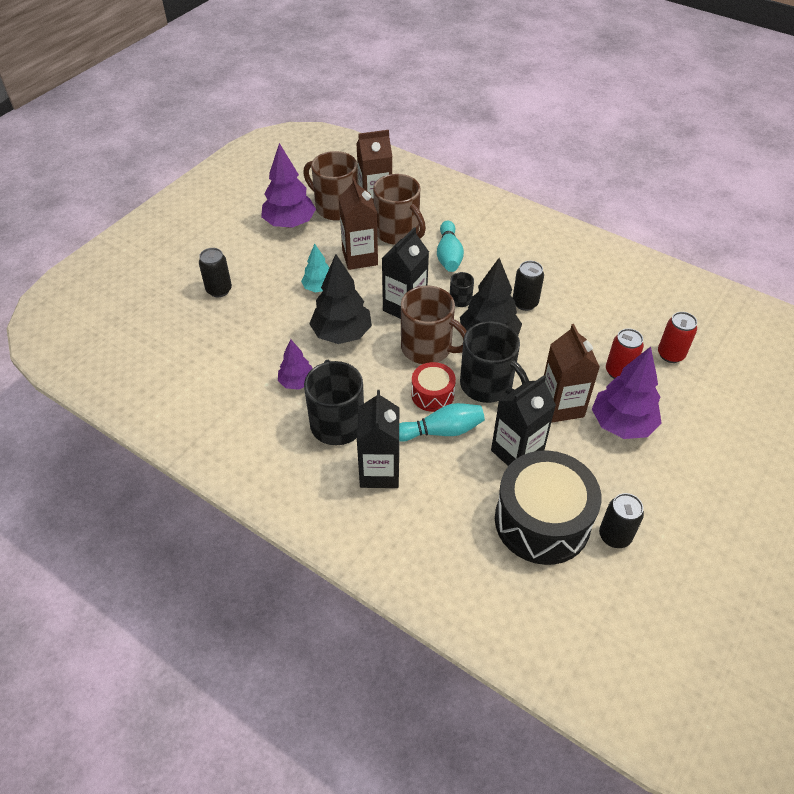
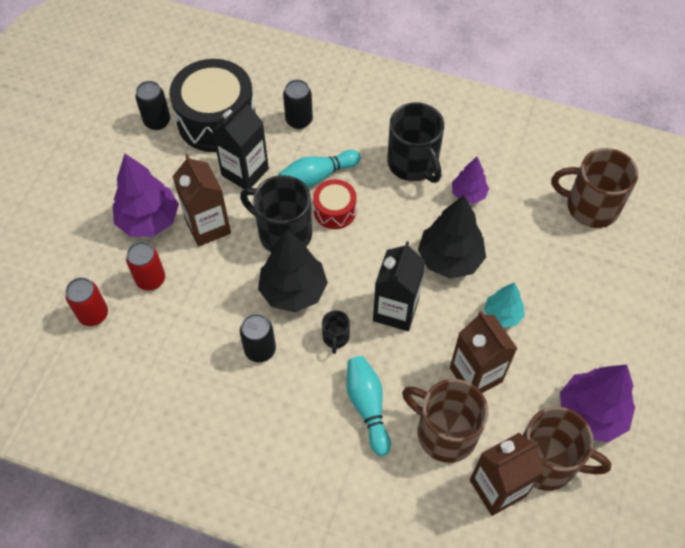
camera: 165 degrees right, 10 degrees up
black can [199,248,232,297] -> black can moved to [283,80,313,129]
black carton [357,390,400,488] -> none
brown mug [401,286,467,364] -> brown mug moved to [552,148,638,228]

